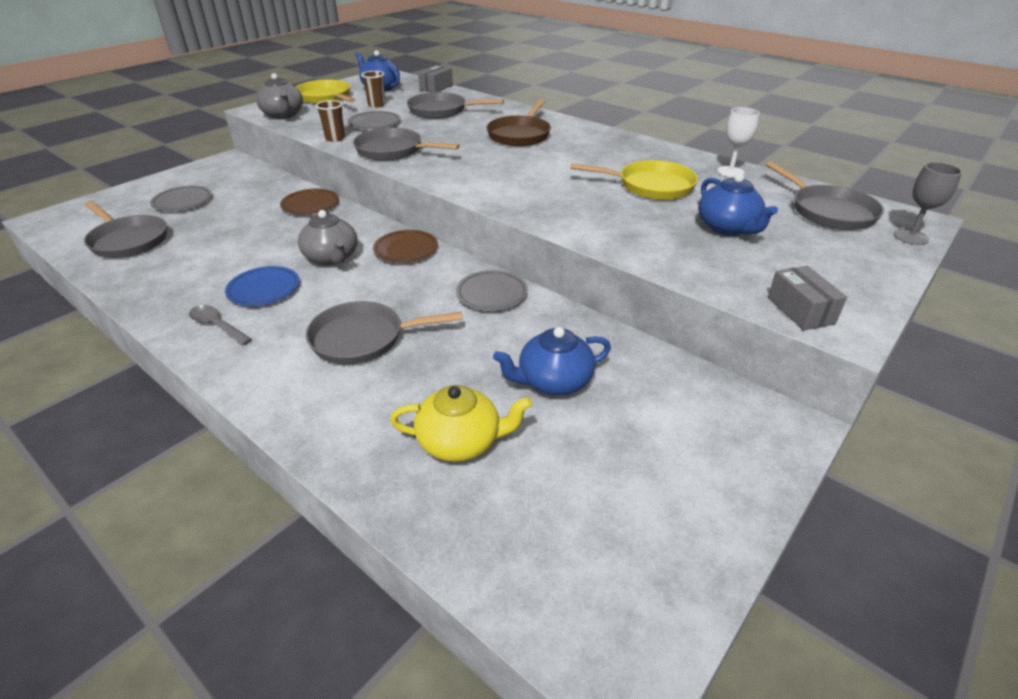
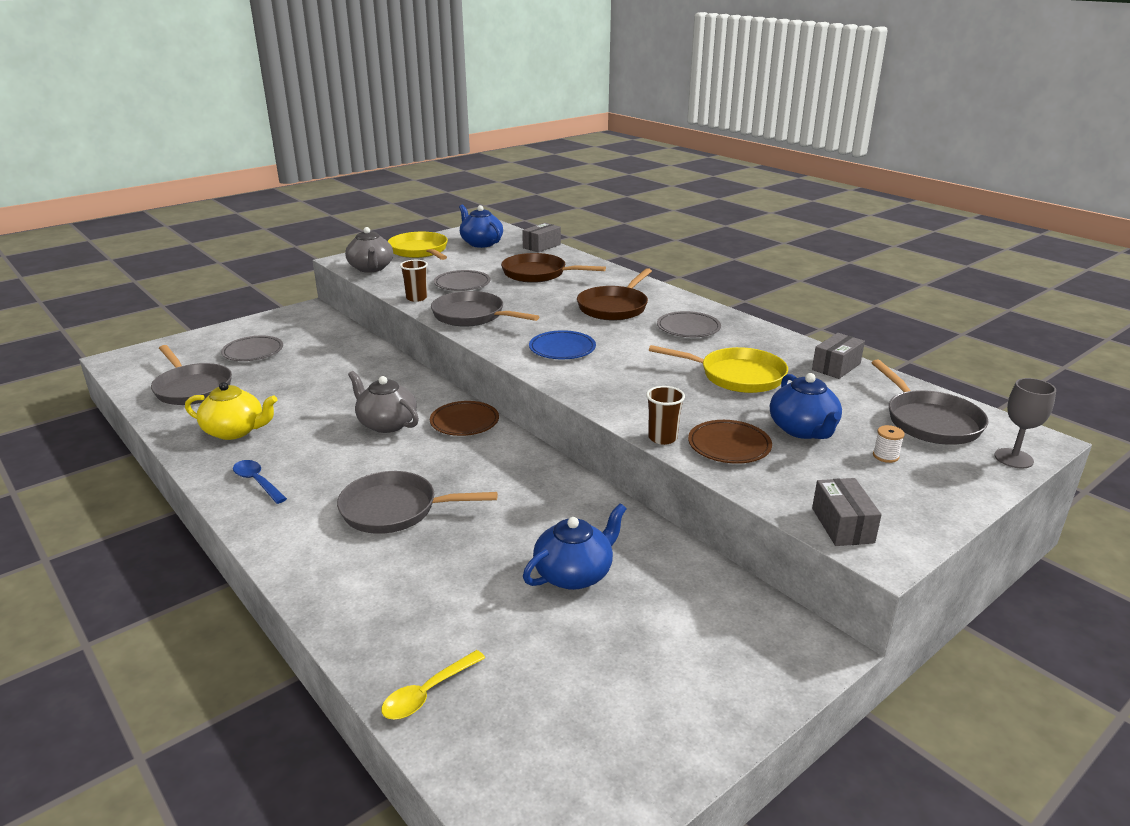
camera: 10 degrees right, 10 degrees down
grey spoon [189,305,252,345] -> blue spoon [233,460,287,504]
blue plate [225,266,300,306] -> blue plate moved to [529,330,596,359]
brown plate [280,189,339,215] -> brown plate moved to [688,420,772,464]
grey teapot [298,210,358,265] -> grey teapot turned 150 degrees clockwise [348,371,419,433]
brown cup [361,71,385,108] -> brown cup moved to [646,386,685,445]
yellow teapot [390,385,532,462] -> yellow teapot moved to [185,382,277,440]
grey pan [407,92,504,119] -> brown pan [501,253,606,283]
grey plate [456,270,528,311] -> grey plate moved to [657,311,721,337]
blue teapot [493,327,611,395] -> blue teapot turned 150 degrees clockwise [523,503,627,590]
white goblet [717,107,759,177] -> grey box [812,333,865,379]
none -> yellow spoon [381,650,485,719]
none -> white spool [873,425,905,463]

